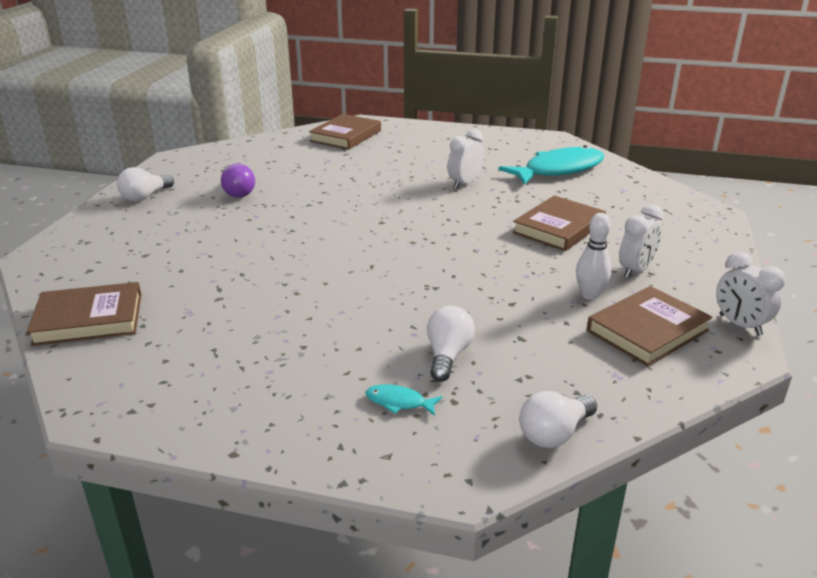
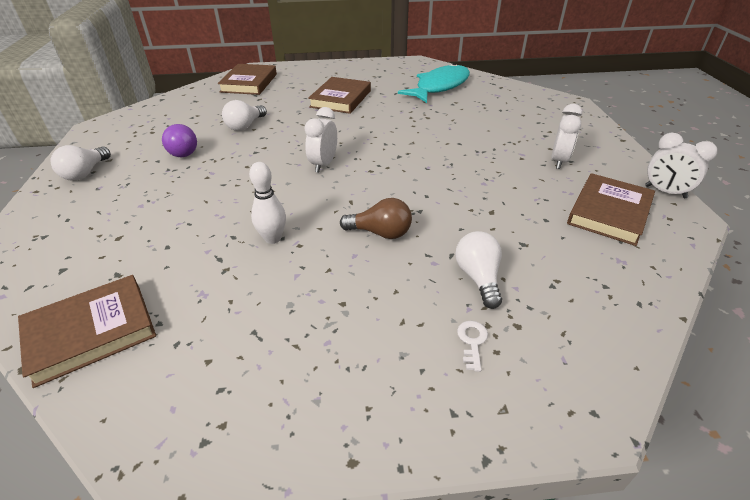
camera: 20 degrees left, 10 degrees up
turquoise fish [366,384,442,416] -> white key [457,321,488,372]
white clock [447,129,484,189] -> white clock moved to [304,107,337,173]
brown book [512,195,606,251] -> brown book moved to [308,77,371,114]
white light bulb [519,391,597,448] -> white light bulb moved to [222,100,267,131]
white bowling pin [576,213,611,300] -> white bowling pin moved to [249,162,286,244]
none -> brown light bulb [340,198,412,239]

